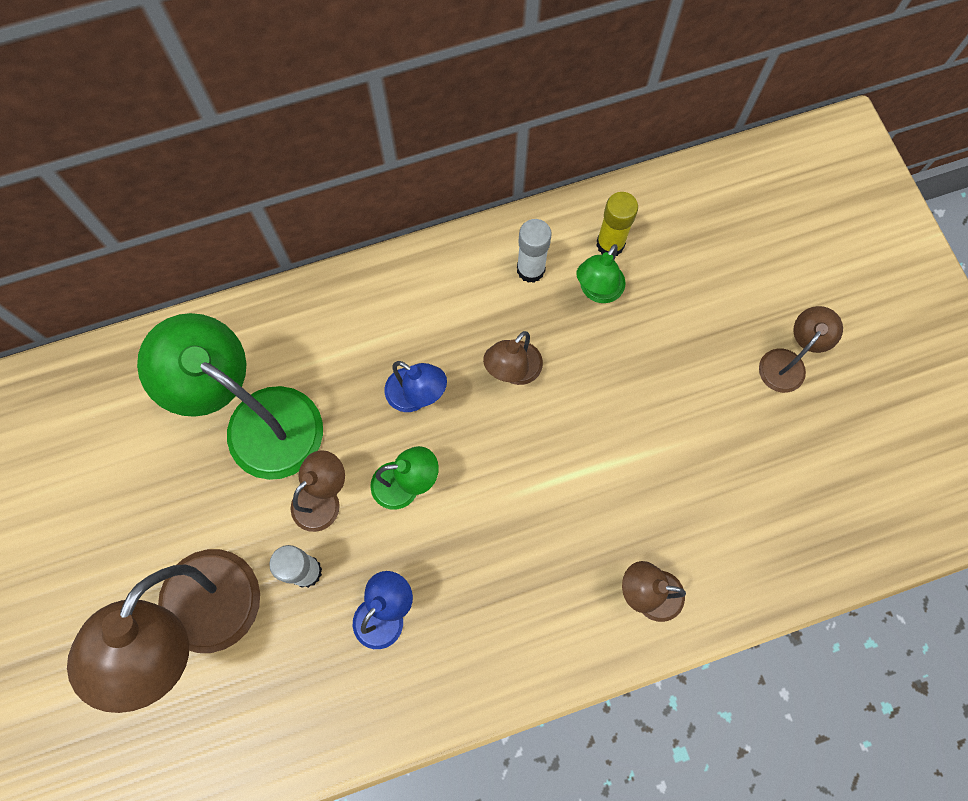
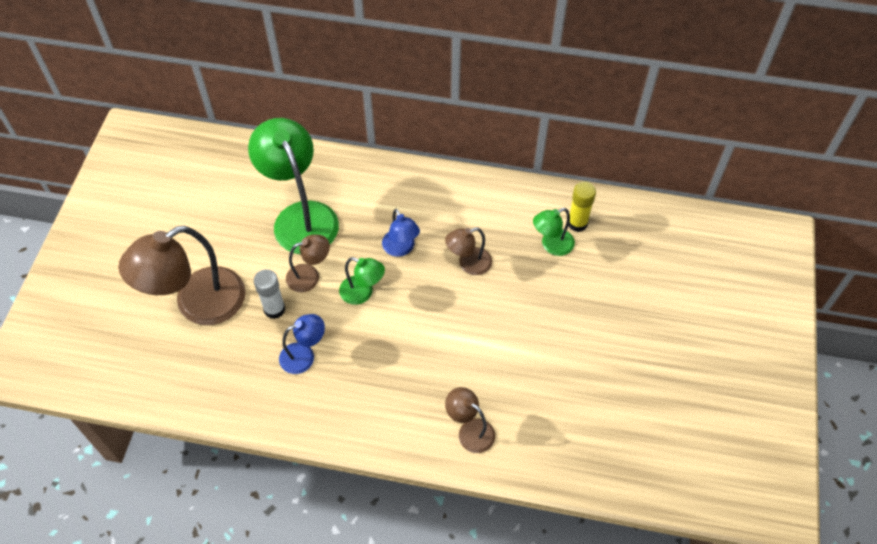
camera: 30 degrees right, 15 degrees down
white glue stick [517,219,552,283] -> none
brown lamp [759,306,843,393] -> none

